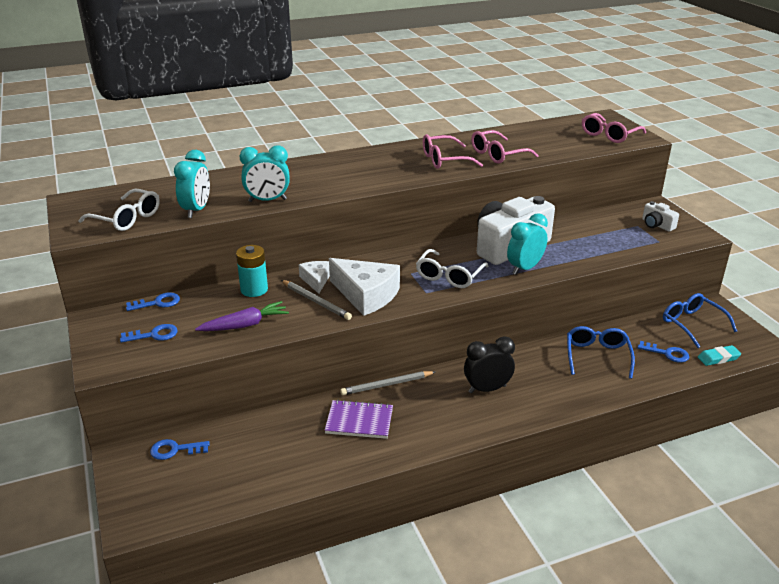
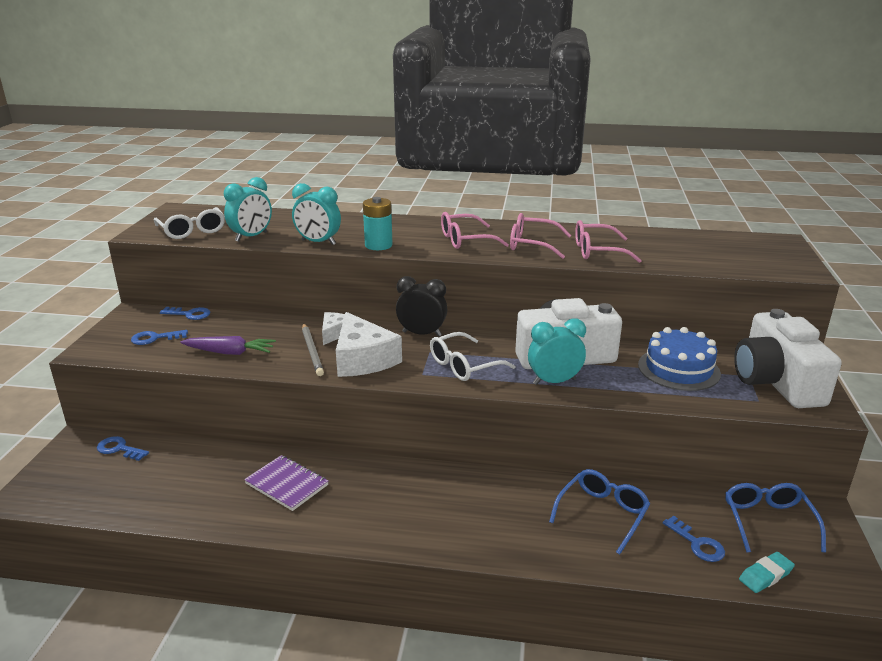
camera: 30 degrees right, 5 degrees down
blue key [120,324,178,343] -> blue key turned 150 degrees clockwise [131,330,188,345]
turquoise battery [236,245,268,297] -> turquoise battery moved to [363,197,393,250]
grey pencil [340,371,435,395] -> none
black clock [464,336,515,393] -> black clock moved to [396,276,447,337]
pink glasses [582,113,646,143] -> pink glasses moved to [441,212,509,249]
white camera [642,201,679,232] -> white camera [734,309,842,408], size x2.27
turquoise eraser [698,345,741,366] -> turquoise eraser turned 45 degrees counterclockwise [739,552,795,593]
none -> blue cake [638,327,721,391]

